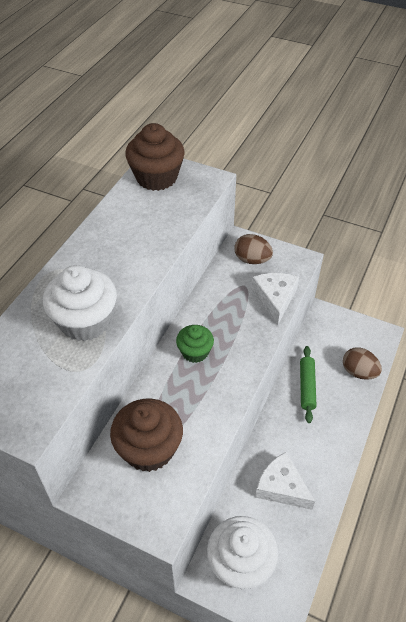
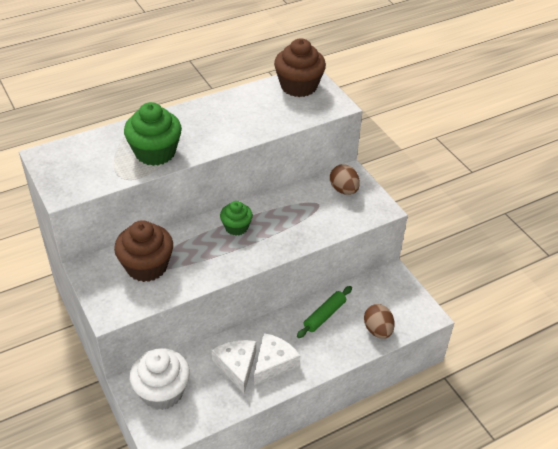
camera: 35 degrees right, 5 degrees down
white cupcake [43,265,117,341] -> green cupcake [124,102,182,166]
white cheese [251,273,299,325] -> white cheese moved to [254,333,300,385]

